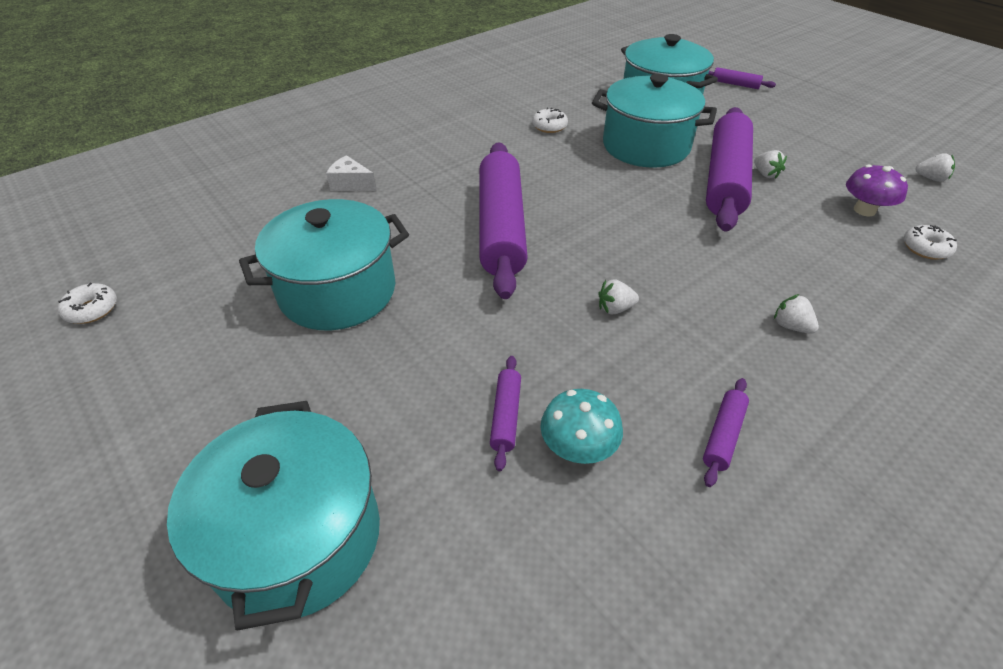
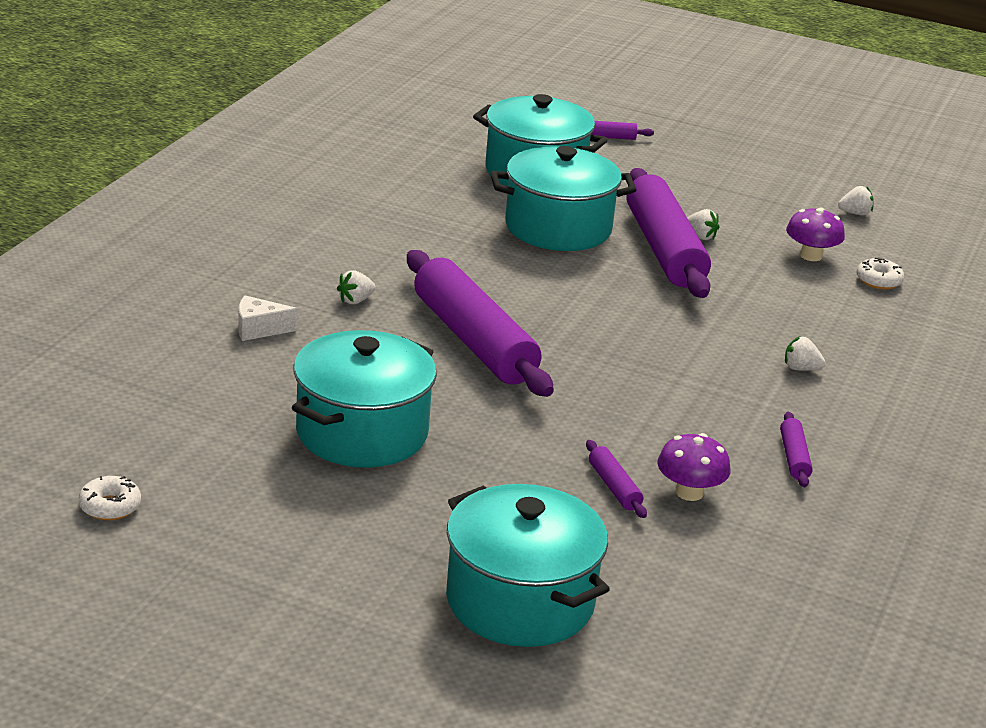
camera: 30 degrees left, 15 degrees down
white donut [532,108,568,133] -> none
turquoise mushroom [540,389,623,464] -> purple mushroom [657,433,731,501]
white strawberry [598,279,639,314] -> white strawberry moved to [337,270,376,304]

